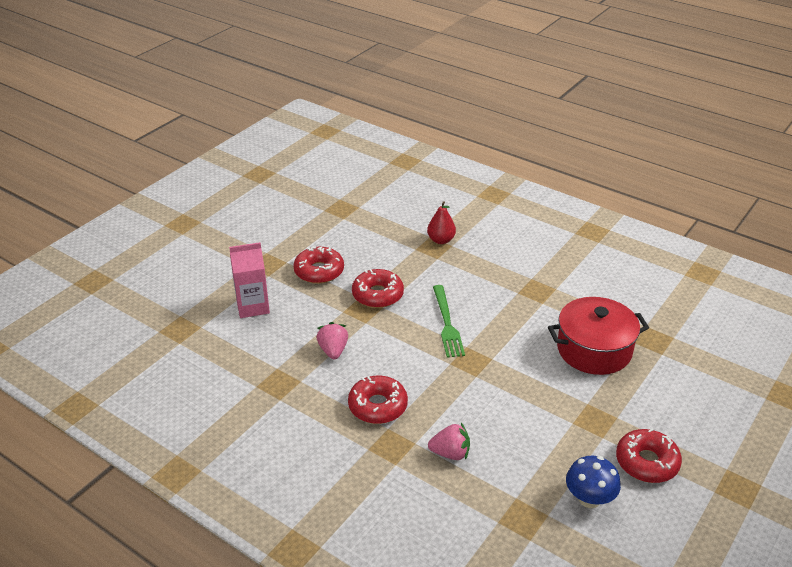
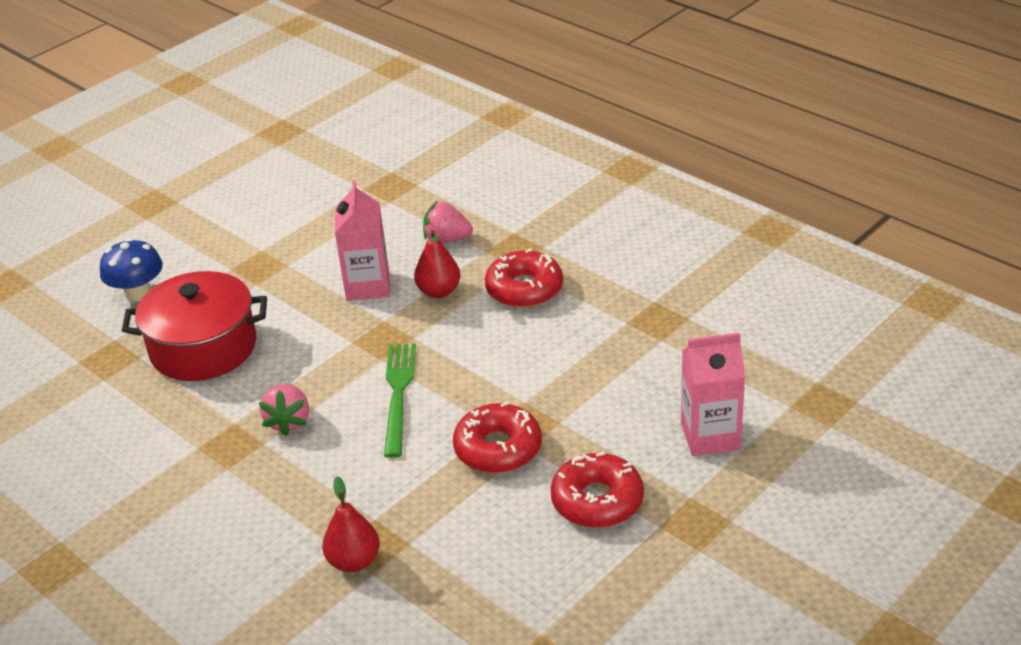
camera: 170 degrees left, 0 degrees up
pink strawberry [317,322,348,359] -> pink strawberry moved to [259,384,309,436]
blue mushroom [566,456,621,508] -> blue mushroom moved to [100,238,163,301]
red donut [616,429,682,483] -> none
none -> pink carton [335,180,390,301]
none -> red pear [414,230,461,298]

